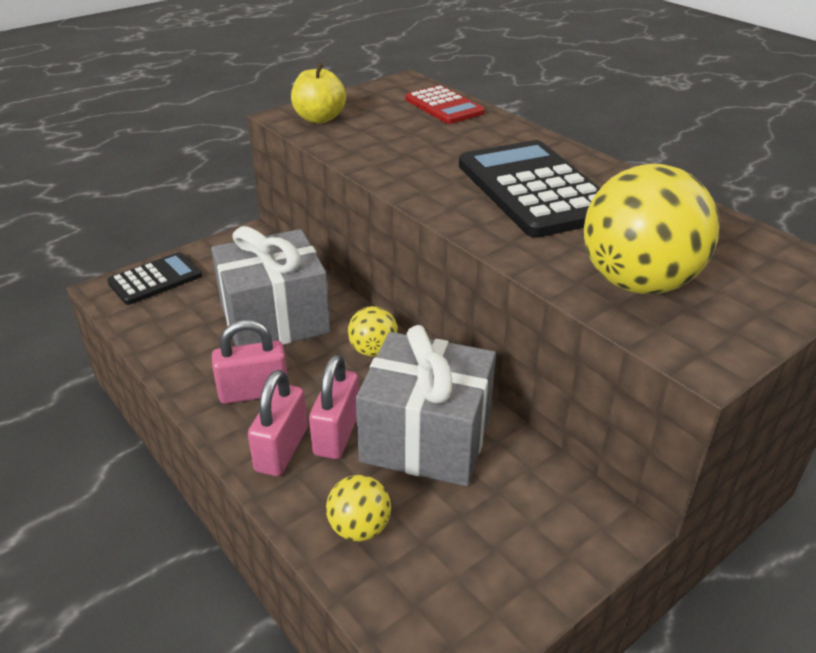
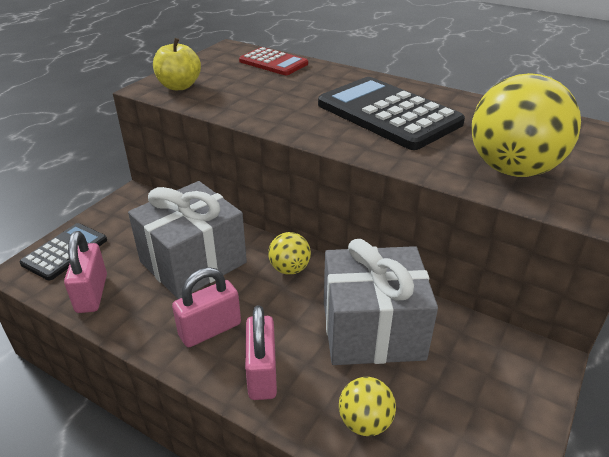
camera: 20 degrees left, 0 degrees up
pink padlock [309,355,359,459] -> pink padlock moved to [64,231,107,313]

